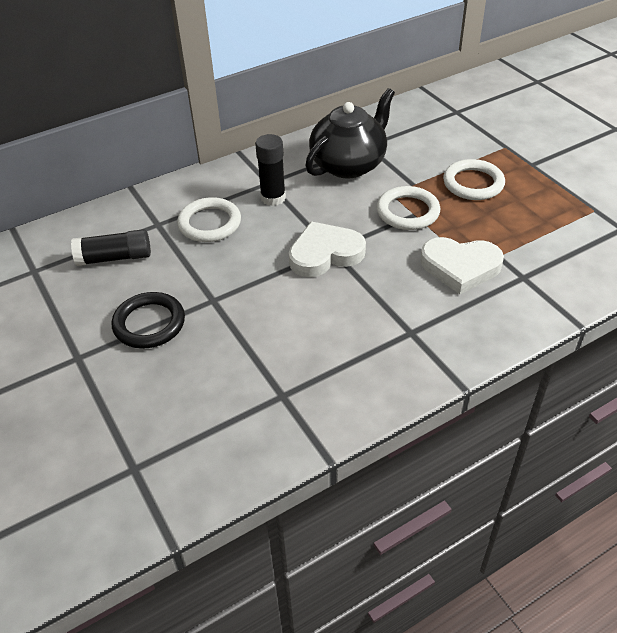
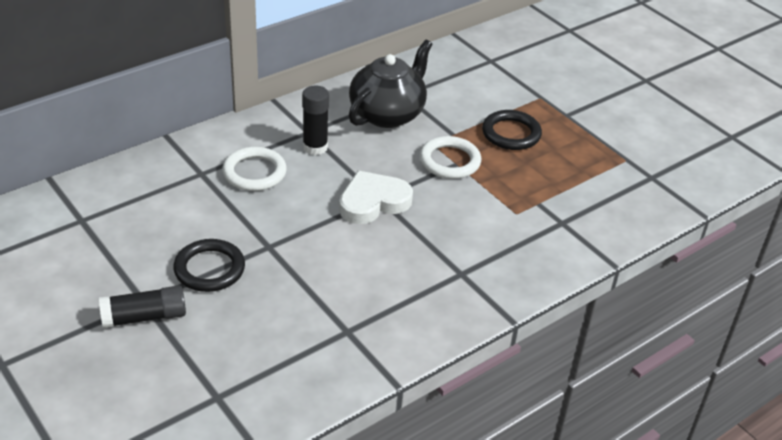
camera: 10 degrees left, 5 degrees down
black glue stick [71,229,151,266] -> black glue stick moved to [99,286,186,328]
white heart [420,237,504,294] -> none
white ring [443,159,505,200] -> black ring [482,110,542,150]

